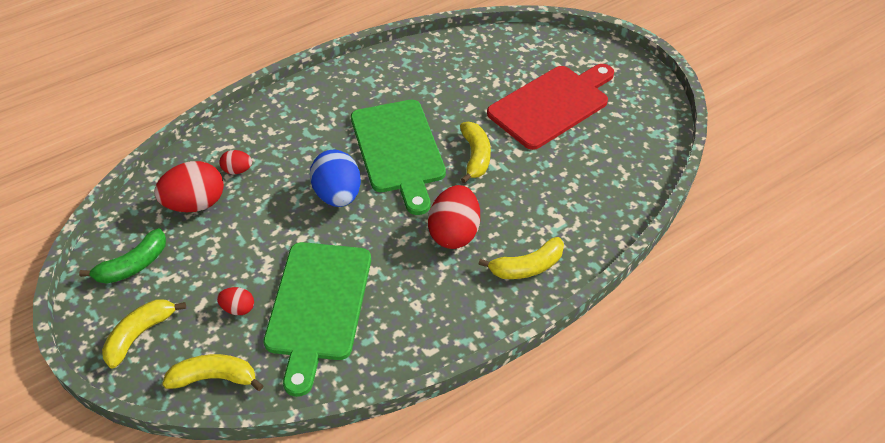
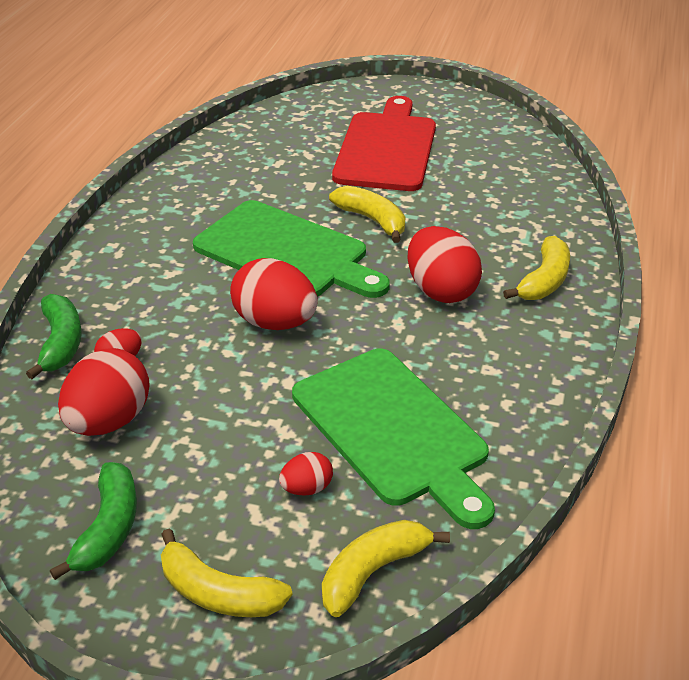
camera: 40 degrees left, 10 degrees down
yellow banana [102,300,186,369] -> yellow banana turned 60 degrees counterclockwise [161,528,292,617]
blue egg [310,150,361,207] -> red egg [230,258,318,330]
none -> green banana [26,294,82,379]

